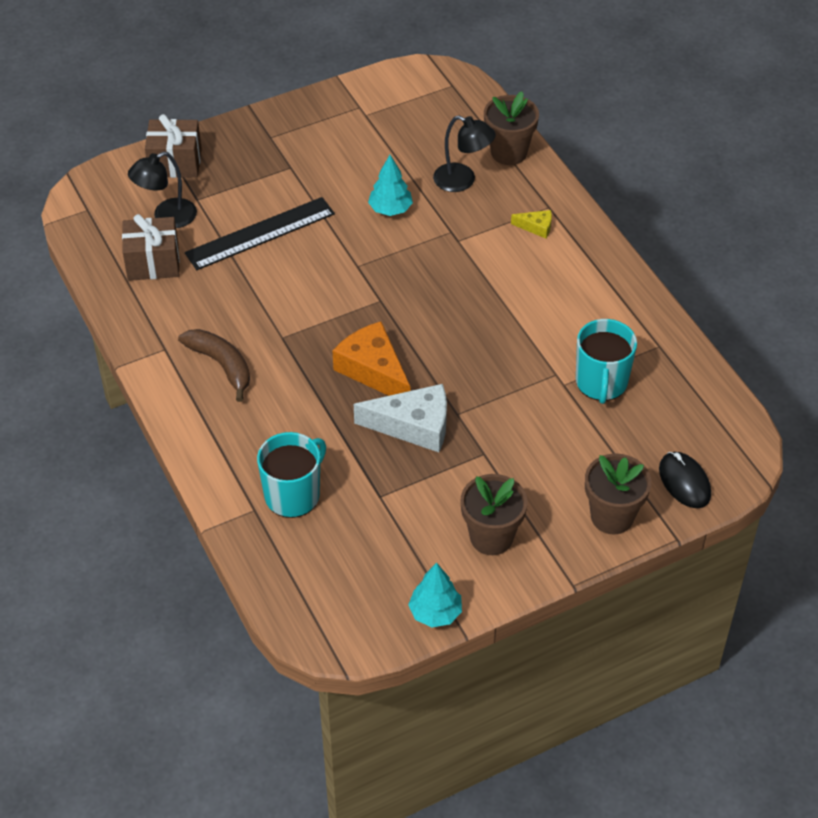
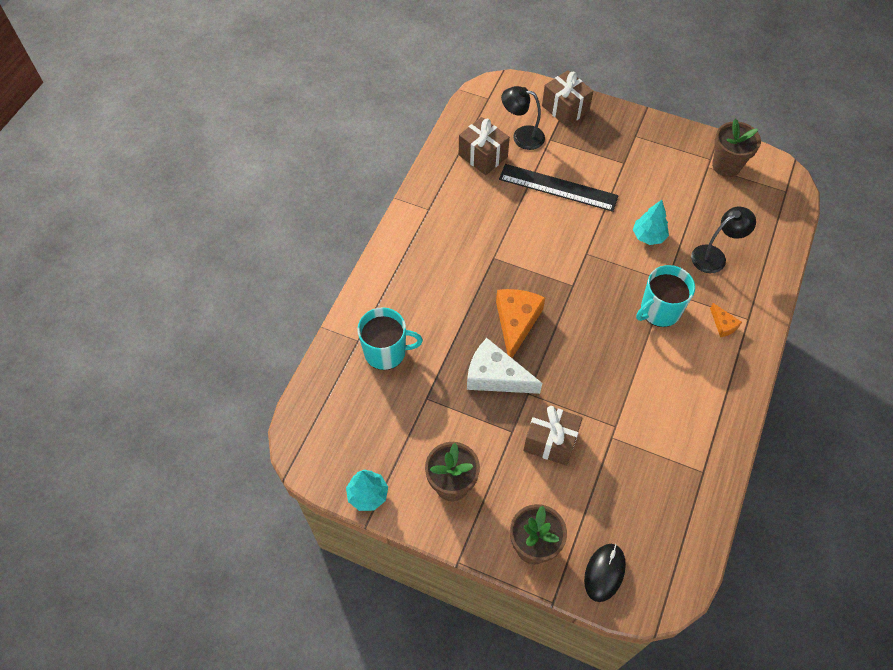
camera: 50 degrees right, 10 degrees up
brown banana [178,329,250,402] -> none
white cheese [354,384,447,452] -> white cheese turned 150 degrees clockwise [467,338,542,394]
black lamp [433,116,496,192] -> black lamp turned 105 degrees counterclockwise [691,206,756,273]
brown flower pot [484,91,539,165] -> brown flower pot moved to [712,118,761,177]
yellow cheese [511,210,552,239] -> orange cheese [710,303,742,337]
turquoise mug [576,319,637,404] -> turquoise mug moved to [636,265,695,327]
none -> brown gift [523,403,583,466]

